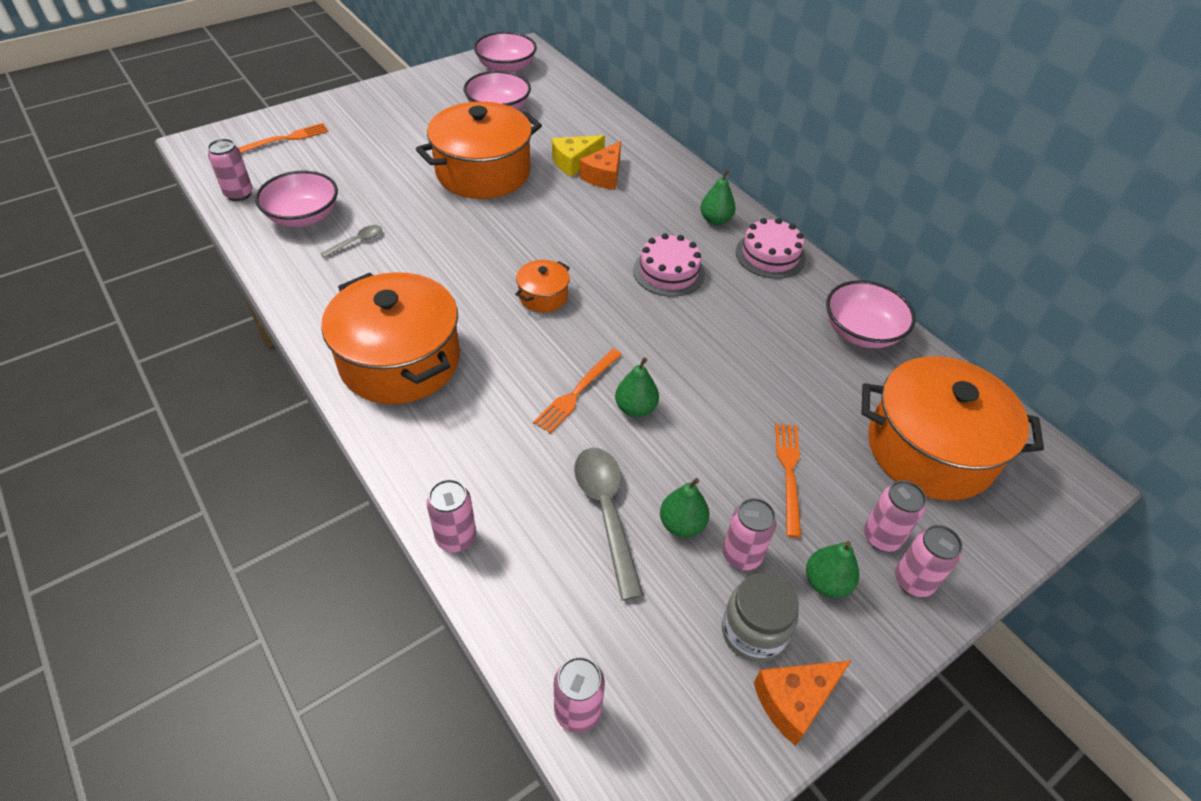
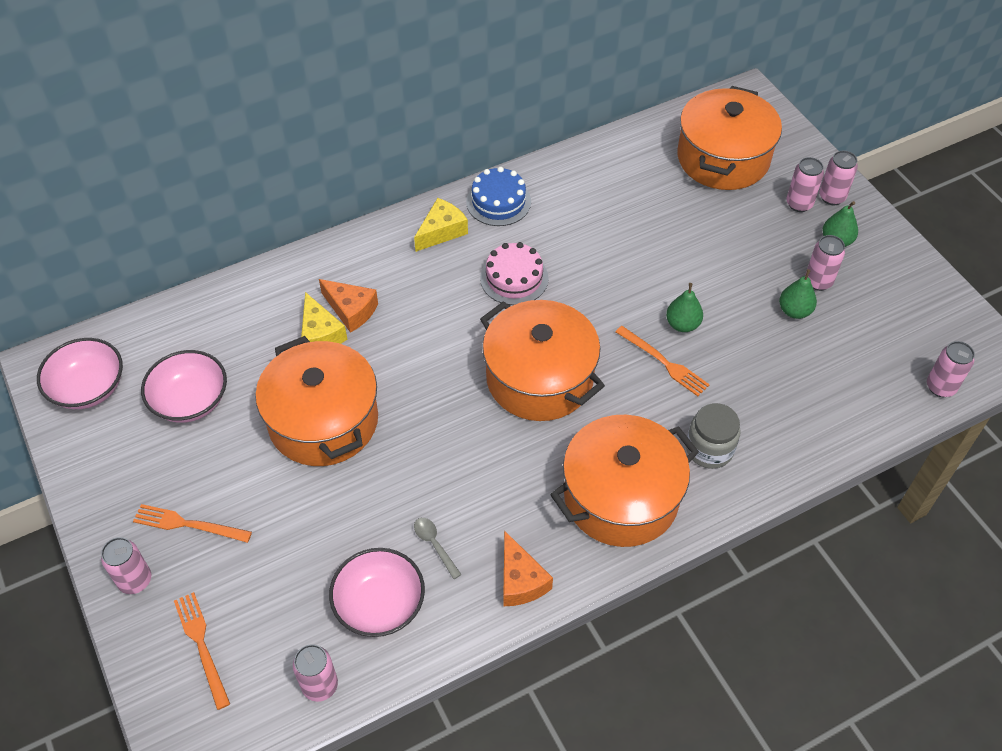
camera: 80 degrees left, 5 degrees up
pink can [427,479,476,552] -> pink can moved to [101,537,151,594]
orange pot [515,260,570,312] -> orange pot [480,300,605,421], size x2.23
grey spoon [574,448,643,601] -> none
green pear [700,170,736,225] -> yellow cheese [414,198,468,252]
grey jar [722,573,799,662] -> grey jar moved to [686,403,740,469]
pink cake [736,218,806,279] -> blue cake [466,167,531,226]
orange cheese [754,660,852,746] -> orange cheese moved to [503,530,553,606]
orange fork [775,423,801,538] -> orange fork moved to [133,504,252,543]
pink bowl [826,280,916,348] -> none

